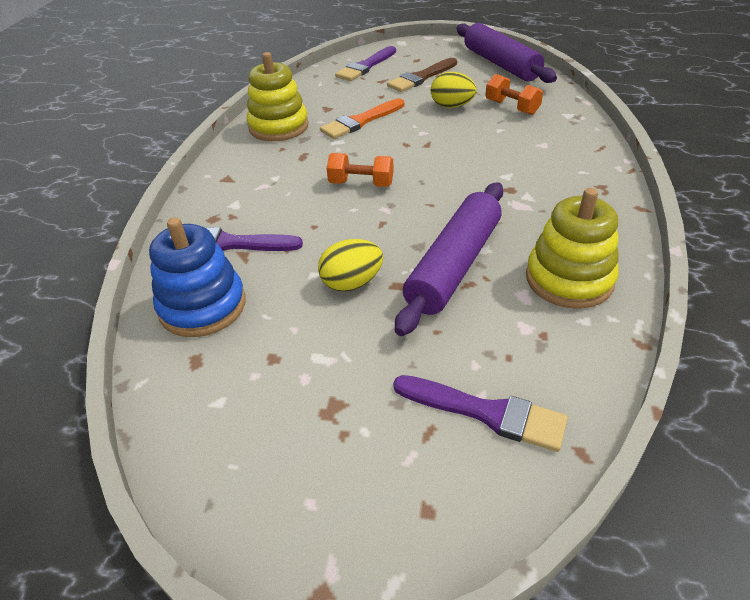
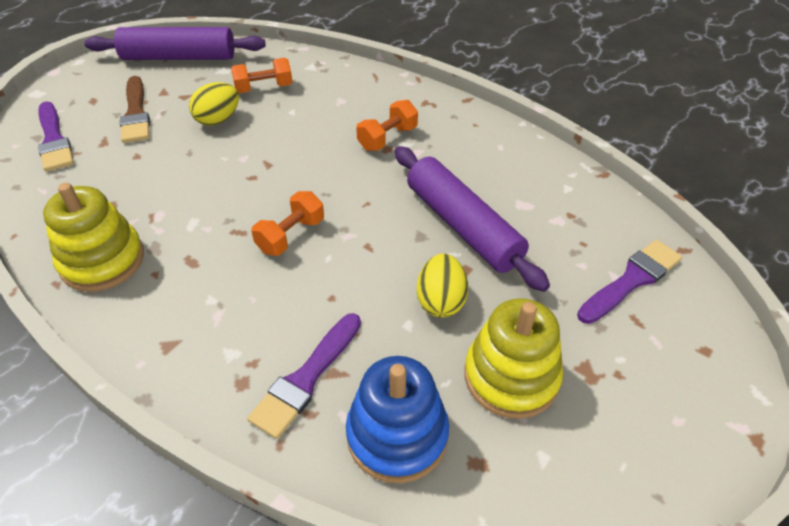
camera: 65 degrees left, 5 degrees up
orange brush [320,98,404,139] -> none
yellow stacking toy [526,188,619,309] -> yellow stacking toy moved to [464,298,563,419]
none -> orange dumbbell [356,100,418,151]

